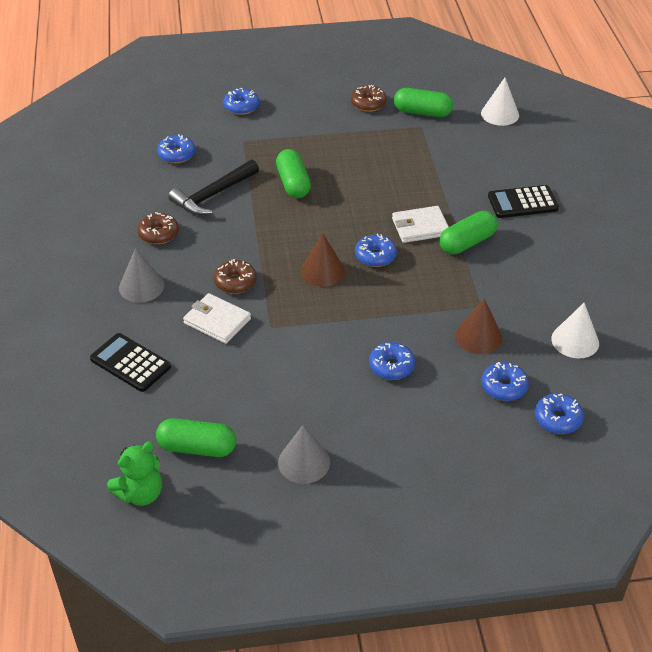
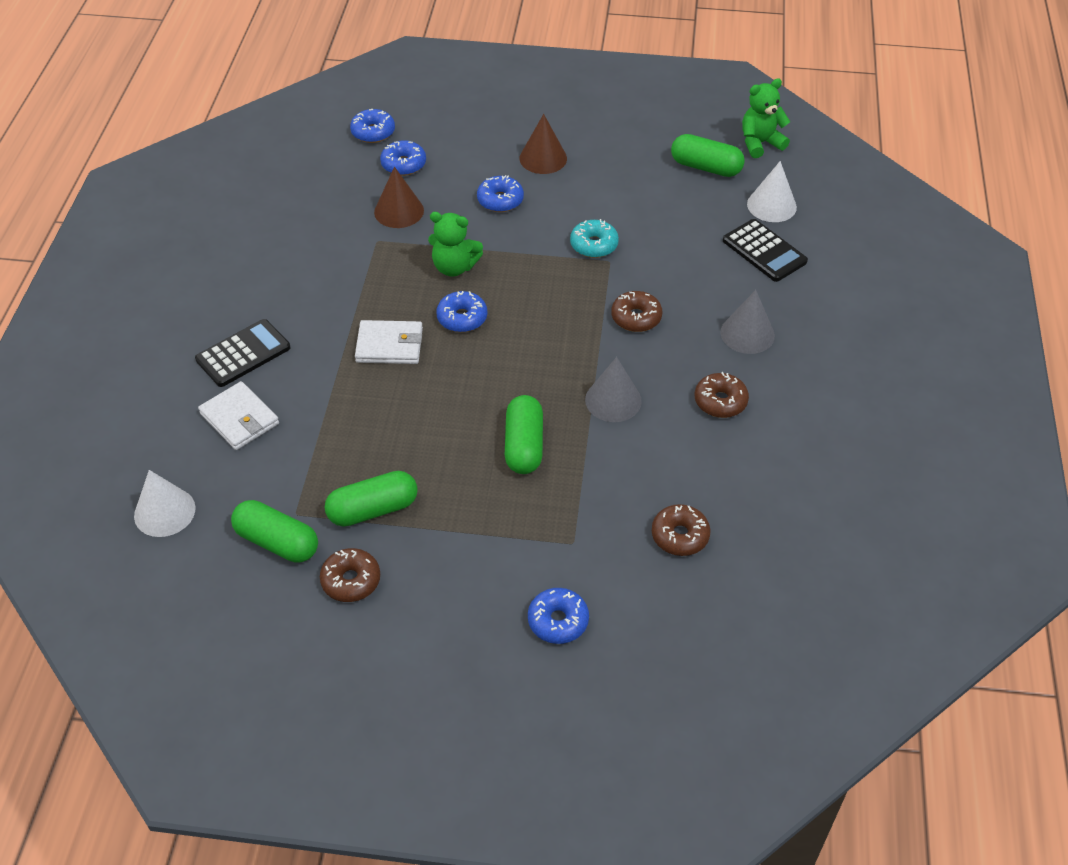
camera: 165 degrees left, 5 degrees up
blue donut [157,134,195,164] -> brown donut [652,504,710,556]
black hammer [168,159,259,215] -> none
white wallet [183,293,251,344] -> white wallet moved to [198,381,279,450]
grey cone [278,425,330,484] -> grey cone moved to [585,357,642,422]
brown cone [301,233,345,287] -> brown cone moved to [520,114,567,174]
green capsule [440,211,497,254] -> green capsule moved to [325,471,418,527]
black calculator [488,185,559,218] -> black calculator turned 45 degrees counterclockwise [195,319,290,387]
white cone [551,303,599,358] -> white cone moved to [747,161,797,222]
none -> green teddy bear [428,212,483,277]
none -> turquoise donut [570,219,619,258]

